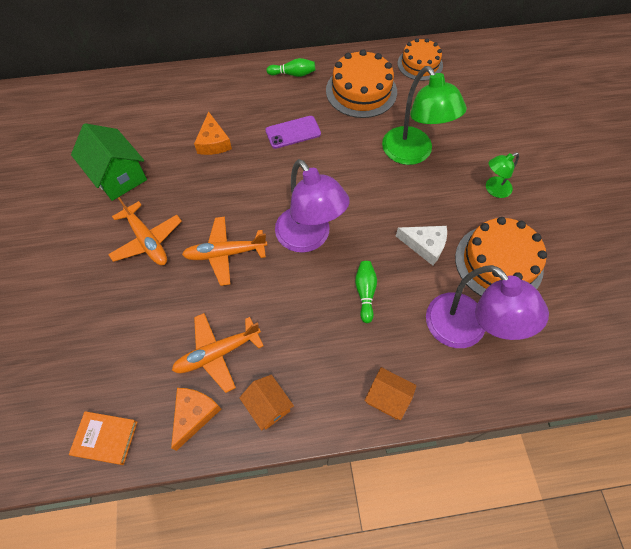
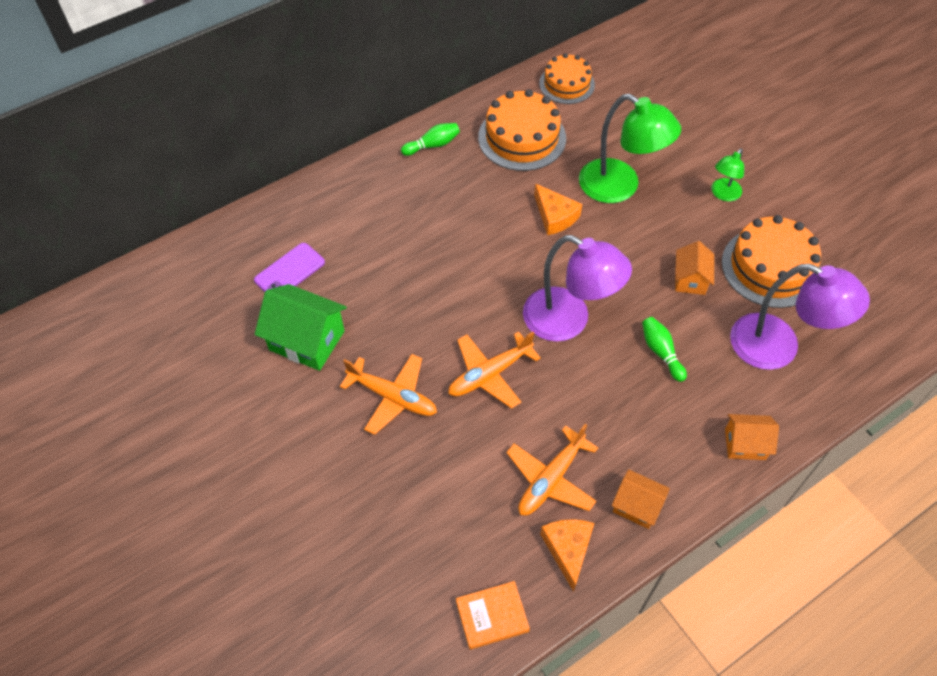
camera: 25 degrees left, 5 degrees down
orange cheese [194,112,232,155] -> orange cheese moved to [534,183,582,235]
purple phone [265,116,321,149] -> purple phone moved to [254,243,325,292]
white cheese [396,226,447,266] -> orange house [675,241,714,295]

